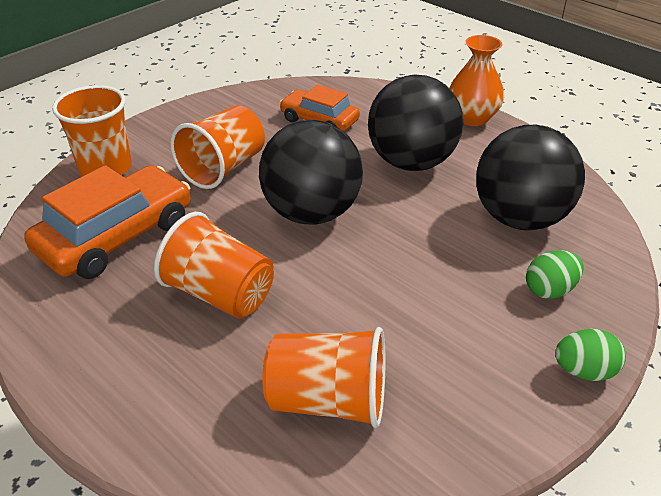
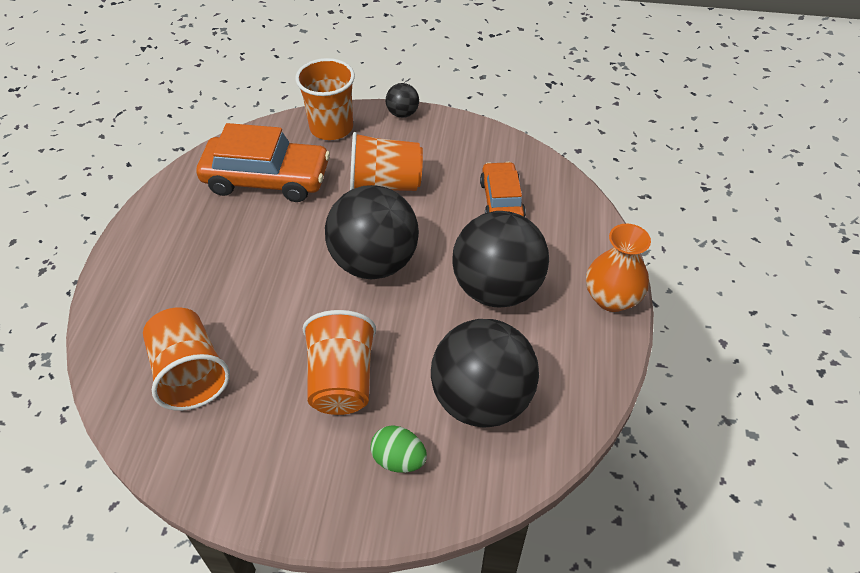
camera: 55 degrees right, 10 degrees up
orange cup [154,212,274,319] -> orange cup moved to [303,310,376,415]
green egg [555,329,626,381] -> none
none -> black ball [386,83,419,118]

